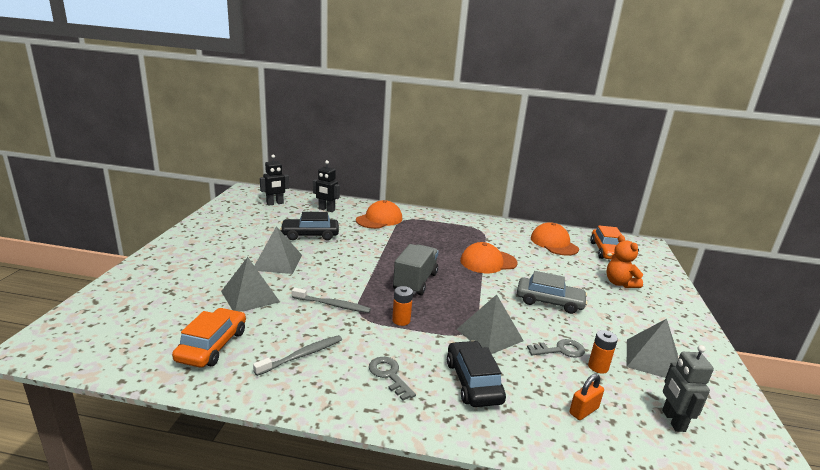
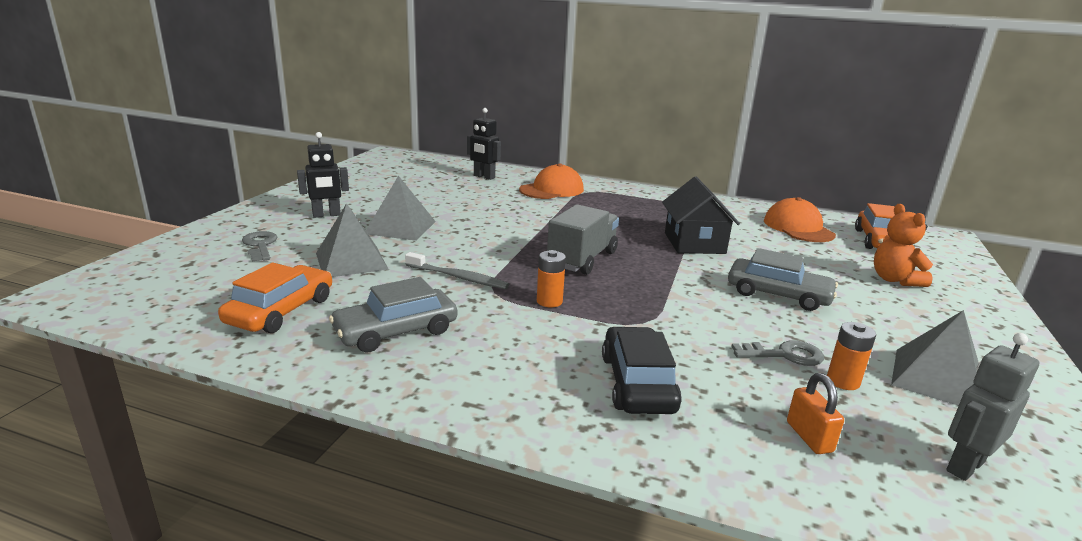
camera: 10 degrees right, 0 degrees up
grey toothbrush [253,335,342,376] -> grey car [329,277,457,353]
black robot [260,154,289,206] -> black robot moved to [297,132,349,218]
black car [280,212,339,240] -> none
grey key [369,357,416,401] -> grey key moved to [242,231,277,261]
grey pyramid [457,294,524,354] -> none
orange cap [460,242,518,273] -> black house [662,177,740,254]
orange padlock [569,374,604,420] -> orange padlock turned 75 degrees counterclockwise [787,373,844,454]
grey robot [662,345,714,432] -> grey robot turned 45 degrees clockwise [946,333,1039,481]

